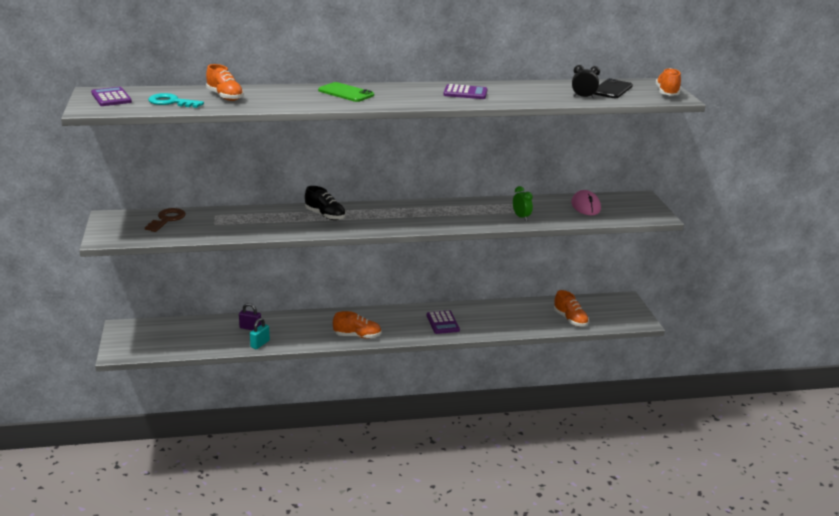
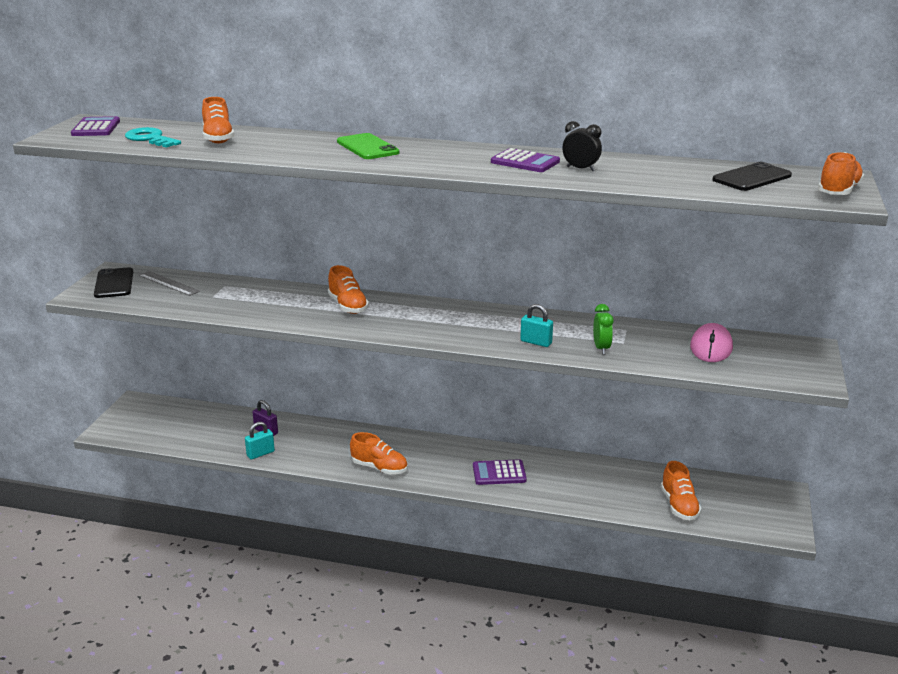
camera: 25 degrees right, 0 degrees up
brown key [145,208,186,232] -> grey ruler [139,271,200,296]
black shoe [305,186,346,220] -> orange shoe [328,265,369,314]
purple calculator [427,310,460,334] -> purple calculator turned 75 degrees clockwise [473,459,527,485]
black clock [572,65,600,98] -> black clock moved to [562,121,602,171]
none -> black phone [94,267,133,298]
none -> turquoise padlock [520,304,553,347]

